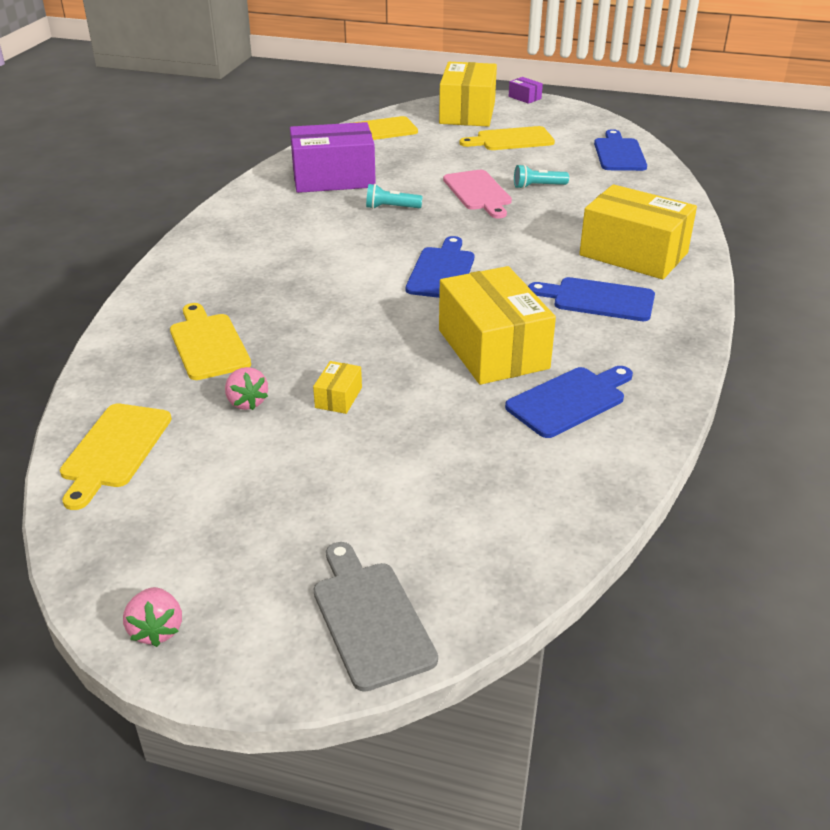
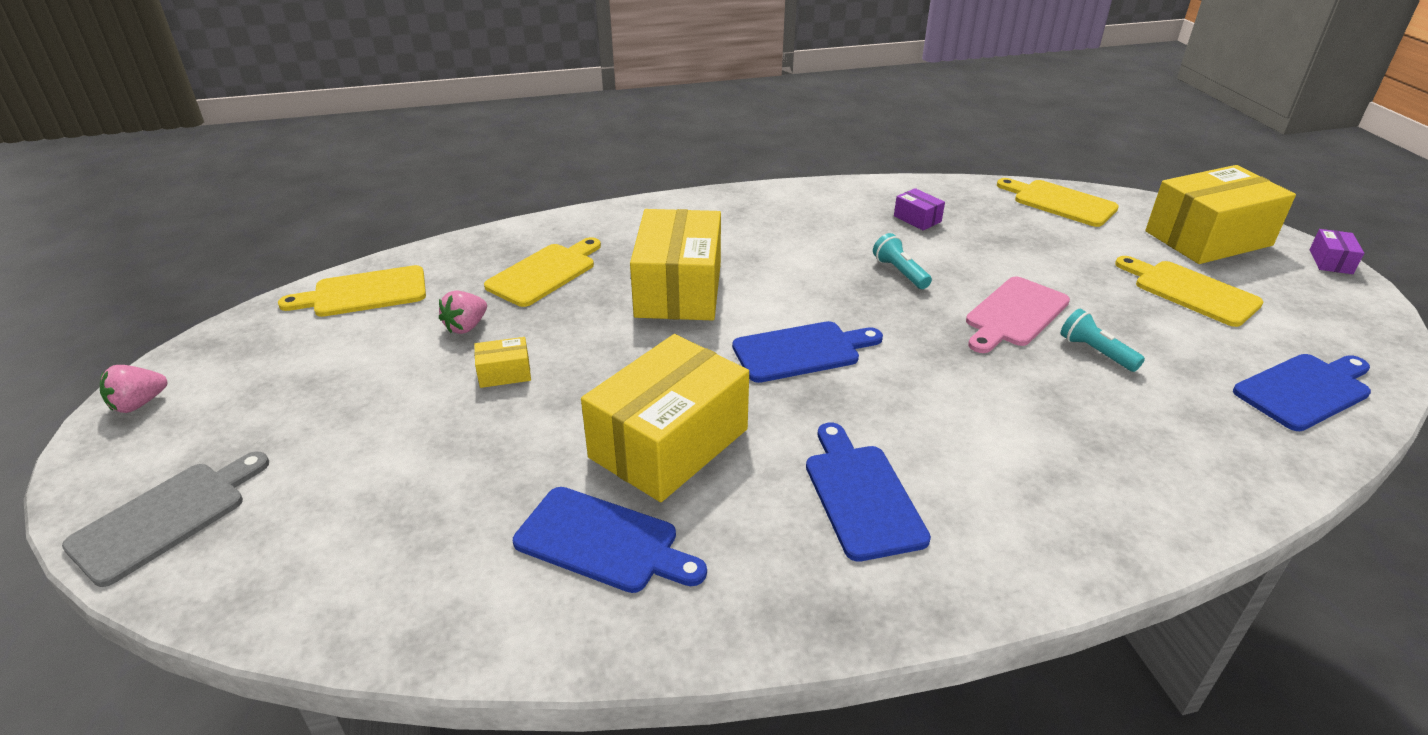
camera: 60 degrees right, 0 degrees up
purple box [290,122,376,193] -> purple box [894,188,945,230], size x0.41
yellow box [579,184,697,279] -> yellow box moved to [630,209,721,320]

